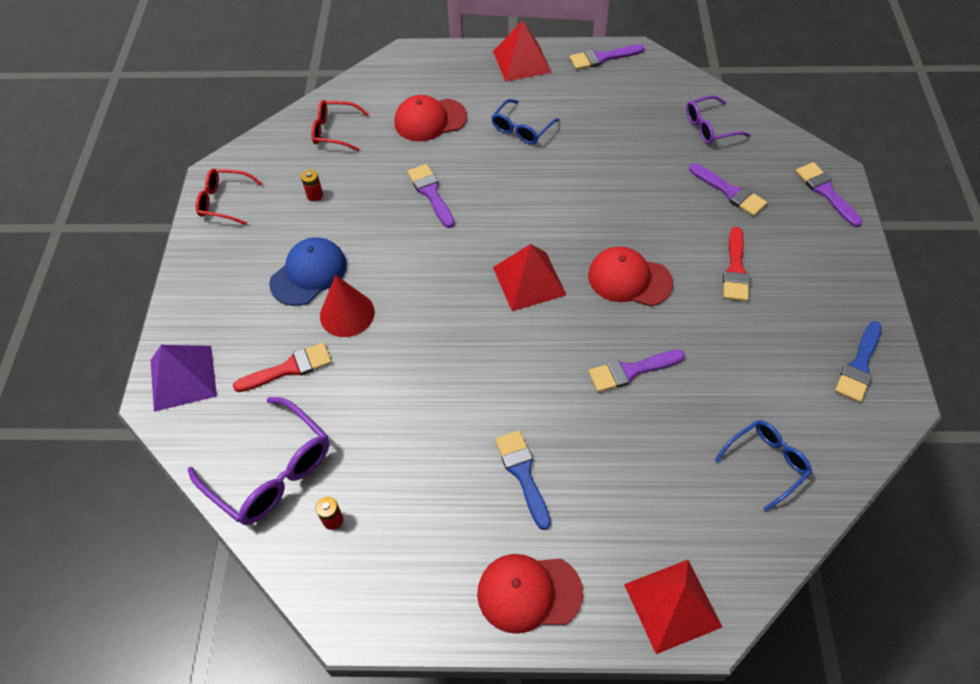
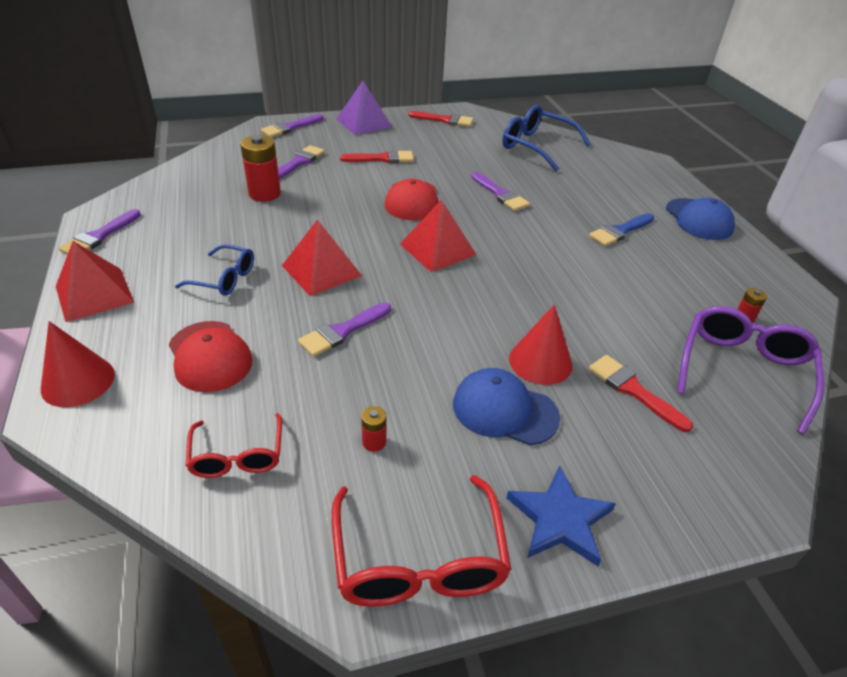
camera: 110 degrees left, 15 degrees down
purple pyramid [151,345,217,412] -> purple pyramid moved to [336,81,392,135]
red glasses [196,169,263,225] -> red glasses [332,475,512,607], size x1.62
red cap [477,554,583,634] -> blue cap [666,198,735,240]
purple brush [570,44,644,70] -> purple brush turned 60 degrees clockwise [58,209,141,254]
red pyramid [624,560,722,654] -> red pyramid moved to [282,219,362,296]
purple glasses [686,95,750,144] -> none
blue glasses [715,420,812,511] -> blue glasses [502,105,591,171], size x1.62
blue brush [835,321,882,402] -> red brush [408,111,473,127]
none -> red cone [41,321,115,407]
none -> red battery [240,135,281,202]
none -> blue star [506,466,616,566]

